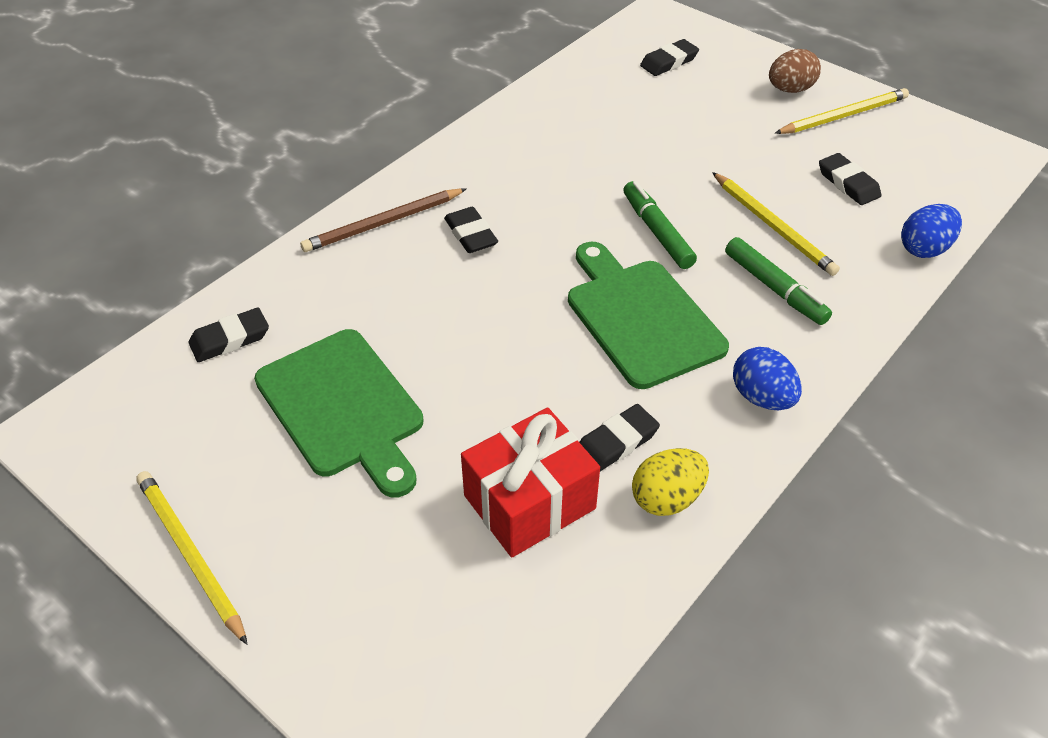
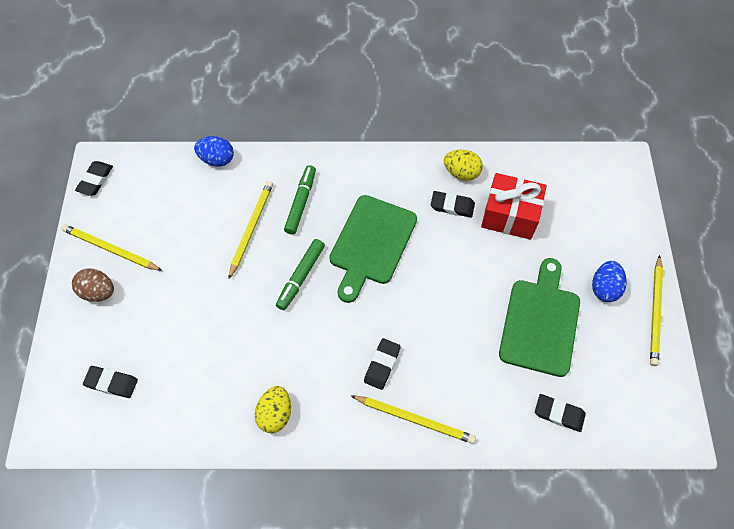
camera: 130 degrees left, 15 degrees up
brown pencil [300,188,467,252] -> yellow pencil [350,395,476,444]
blue egg [733,347,802,410] -> blue egg moved to [592,261,627,302]
black eraser [819,153,881,205] -> black eraser moved to [75,161,113,196]
none -> yellow egg [255,386,291,433]

